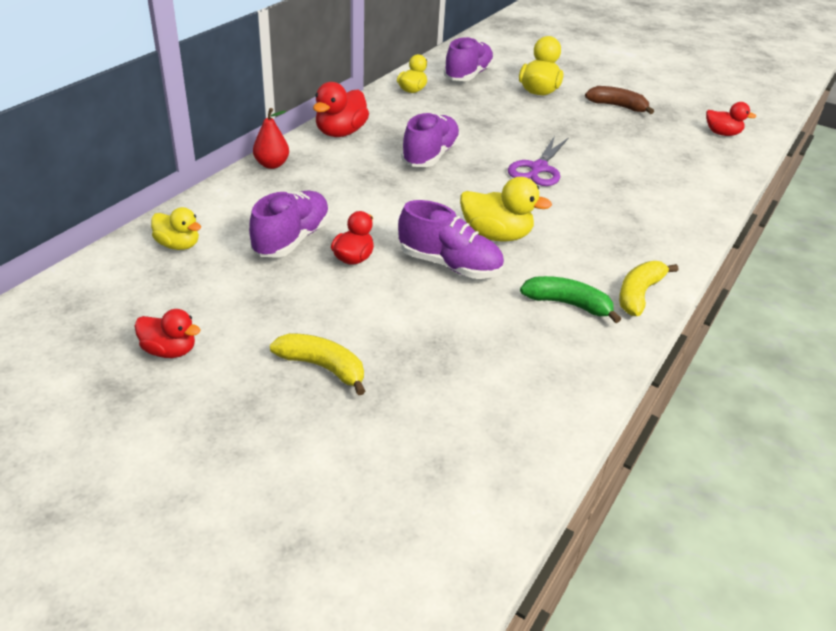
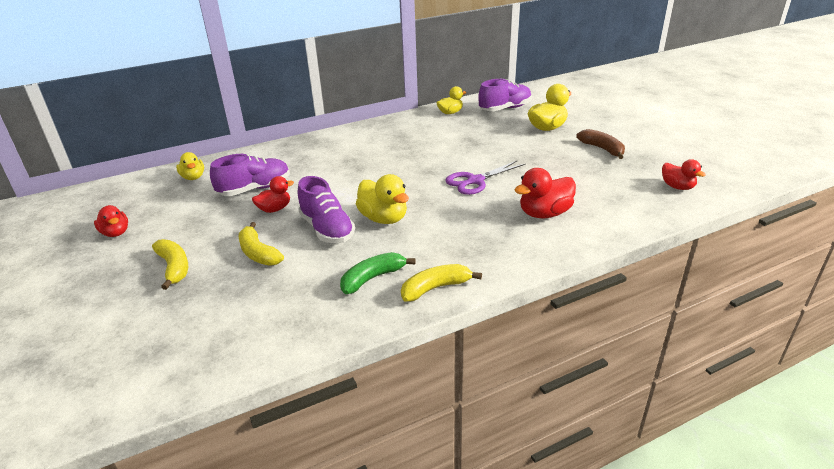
camera: 35 degrees right, 5 degrees down
red pear [253,108,289,169] -> none
red duck [313,82,369,137] -> red duck moved to [515,168,576,218]
purple shoe [401,113,461,167] -> none
green banana [520,276,621,323] -> green banana turned 90 degrees counterclockwise [340,252,416,294]
none -> yellow banana [239,222,284,266]

